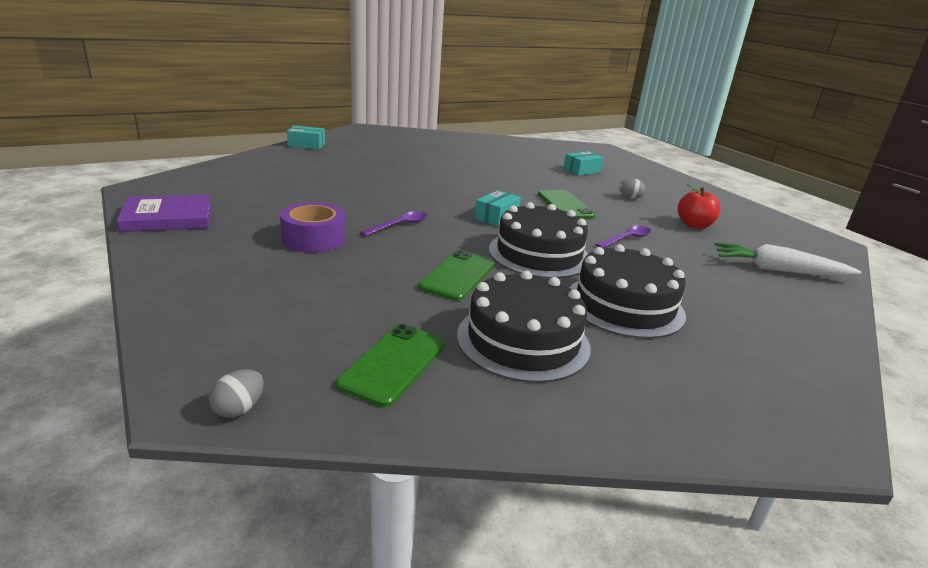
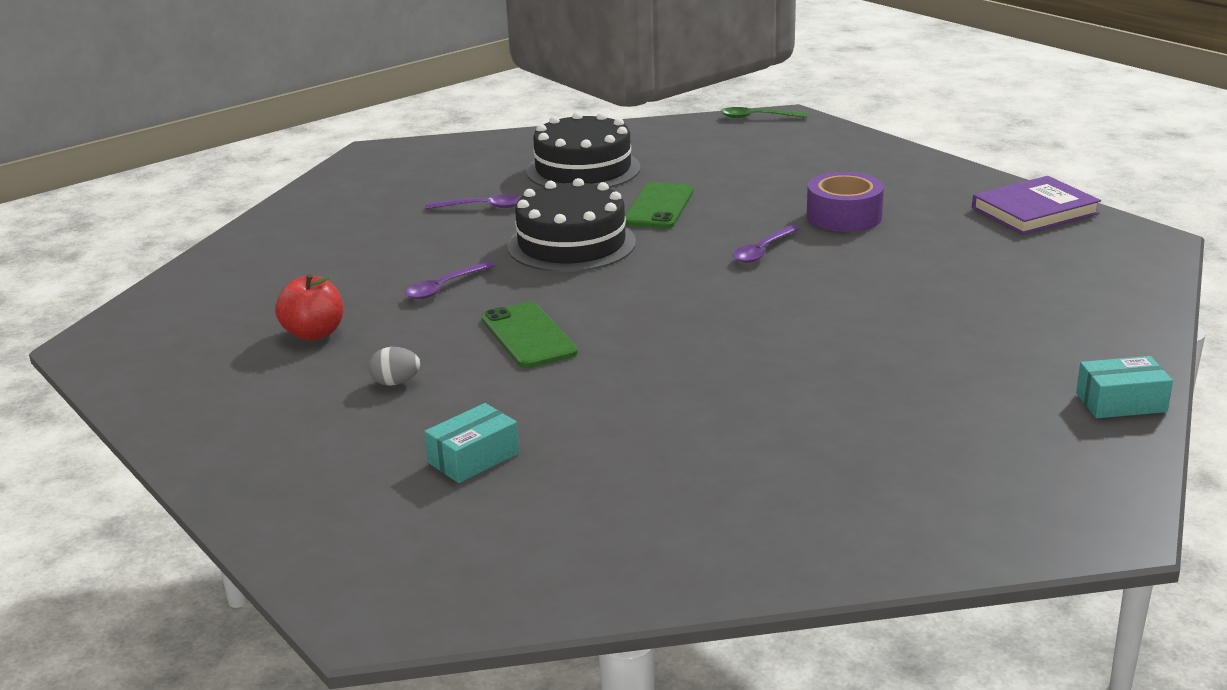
camera: 175 degrees right, 0 degrees up
grey egg [209,369,264,418] -> green spoon [721,107,808,118]
green phone [336,324,446,407] -> none
turquoise box [475,190,521,227] -> none
black cake [569,244,686,339] -> purple spoon [425,194,521,209]
white carrot [714,243,862,277] -> none

